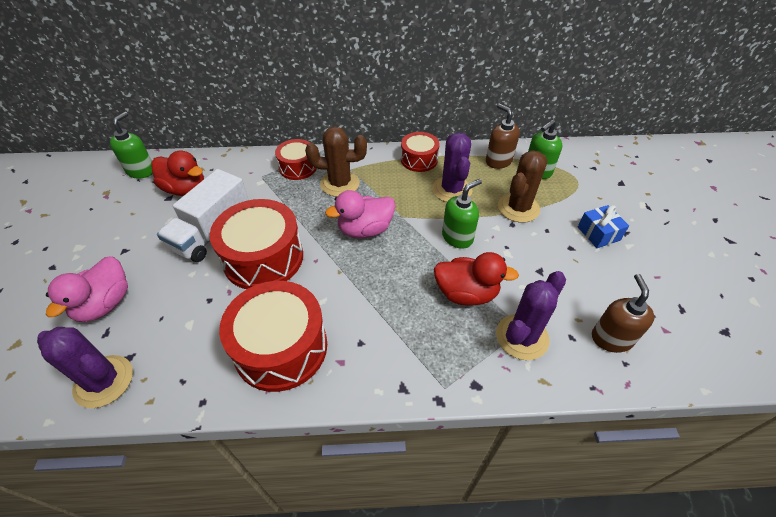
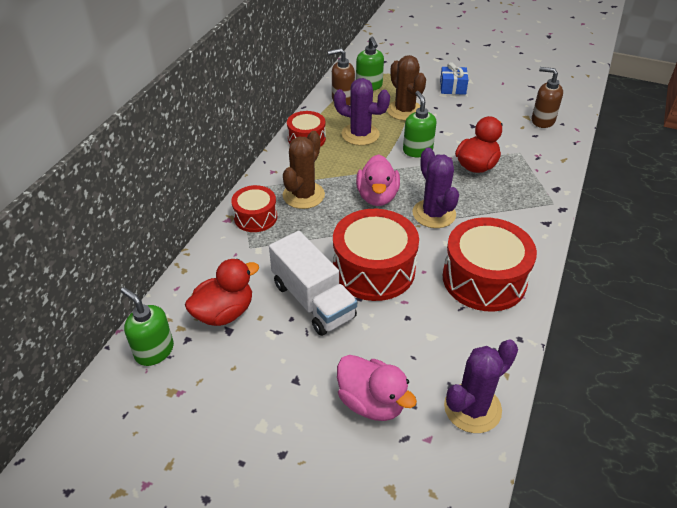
camera: 65 degrees left, 5 degrees down
purple cactus [496,271,566,360] -> purple cactus moved to [412,148,459,228]

